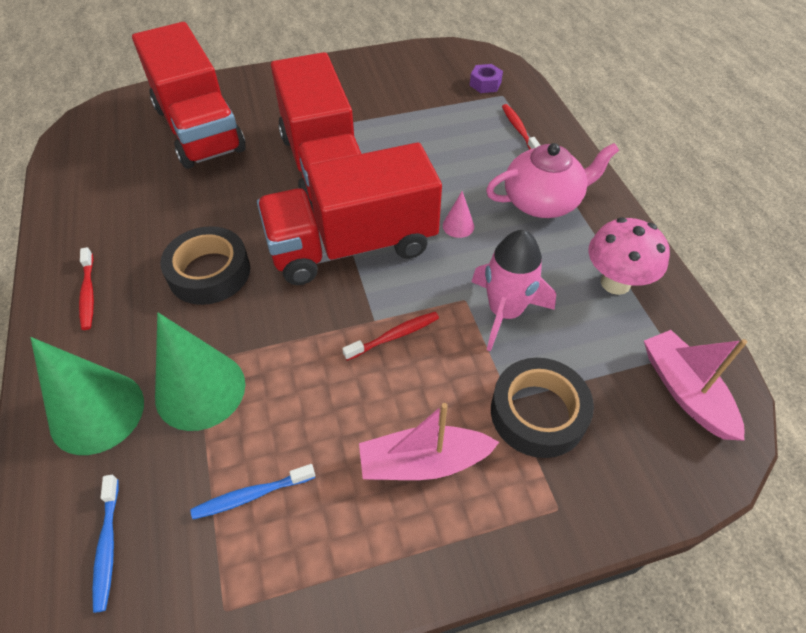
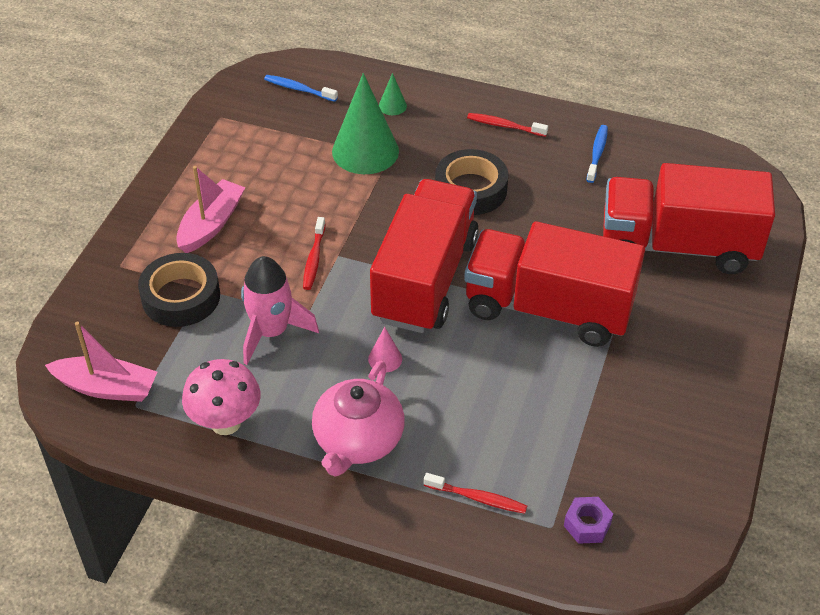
camera: 125 degrees right, 5 degrees down
green cone [31,337,144,455] -> green cone [379,73,407,115], size x0.44
blue toothbrush [191,464,315,519] -> blue toothbrush moved to [586,125,608,183]

